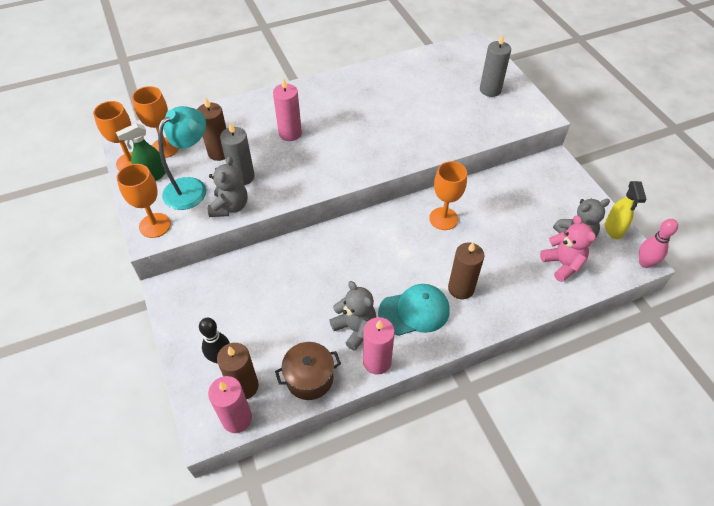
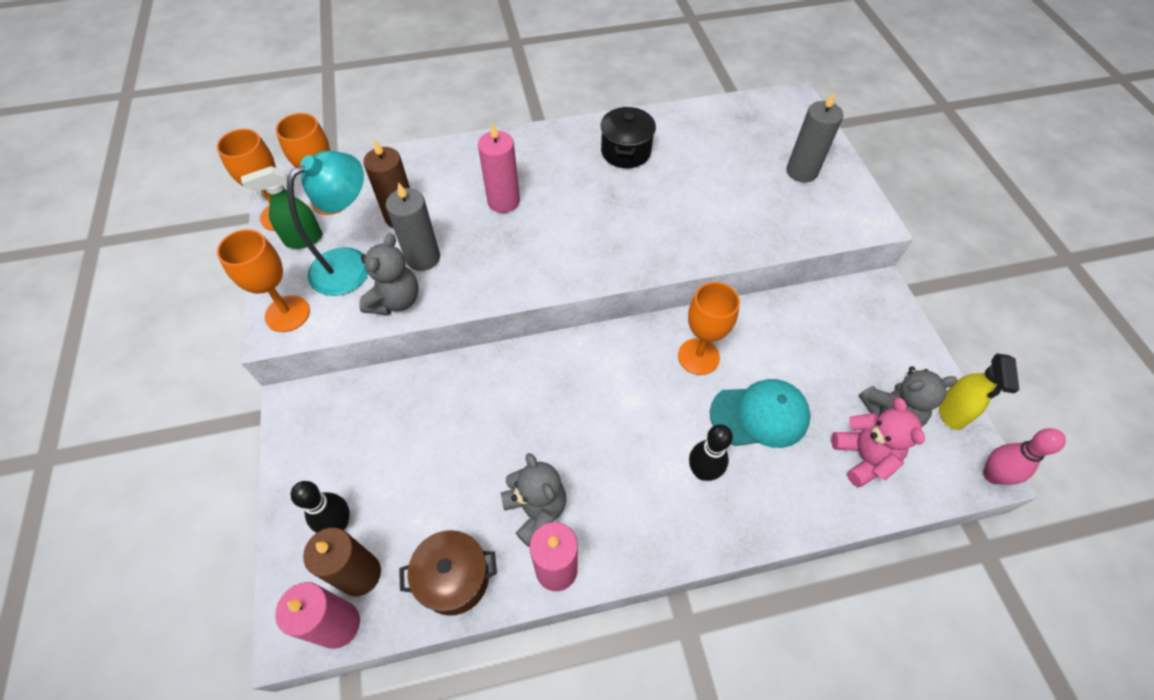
camera: 10 degrees right, 5 degrees up
turquoise cap [378,284,450,336] -> turquoise cap moved to [710,379,810,448]
brown candle [448,242,484,299] -> black bowling pin [689,424,733,481]
none -> black pot [601,107,656,168]

